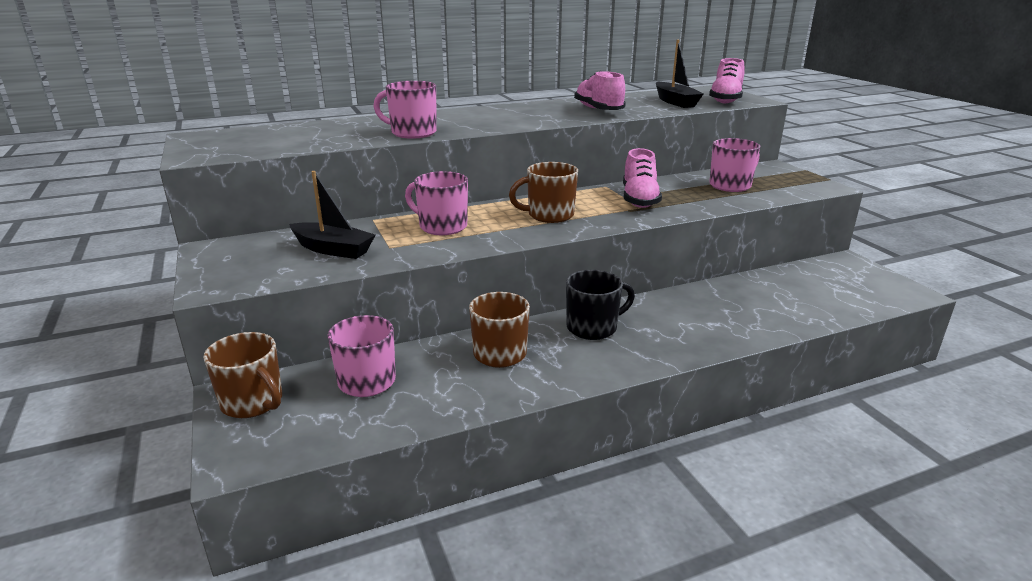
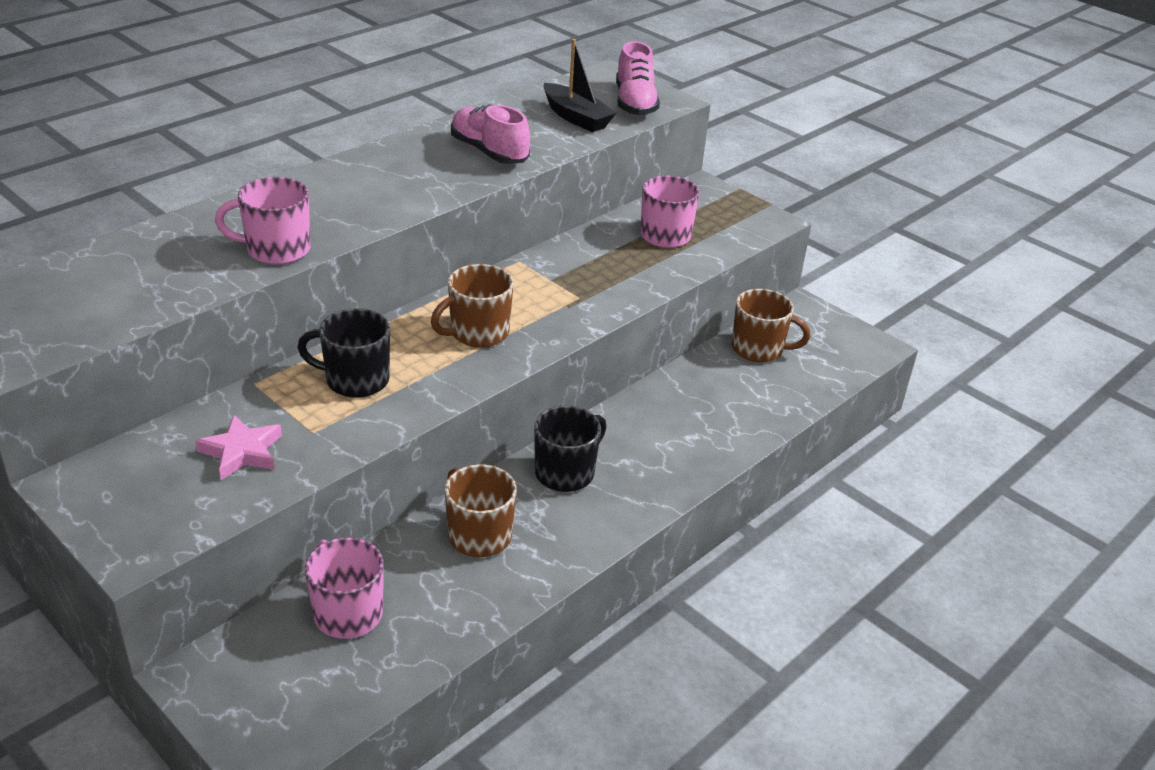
camera: 25 degrees left, 10 degrees up
brown mug [203,332,282,418] -> brown mug moved to [732,289,810,362]
black boat [289,171,375,259] -> pink star [195,415,282,480]
pink mug [405,171,468,235] -> black mug [297,308,390,398]
pink shoe [623,148,662,208] -> none

